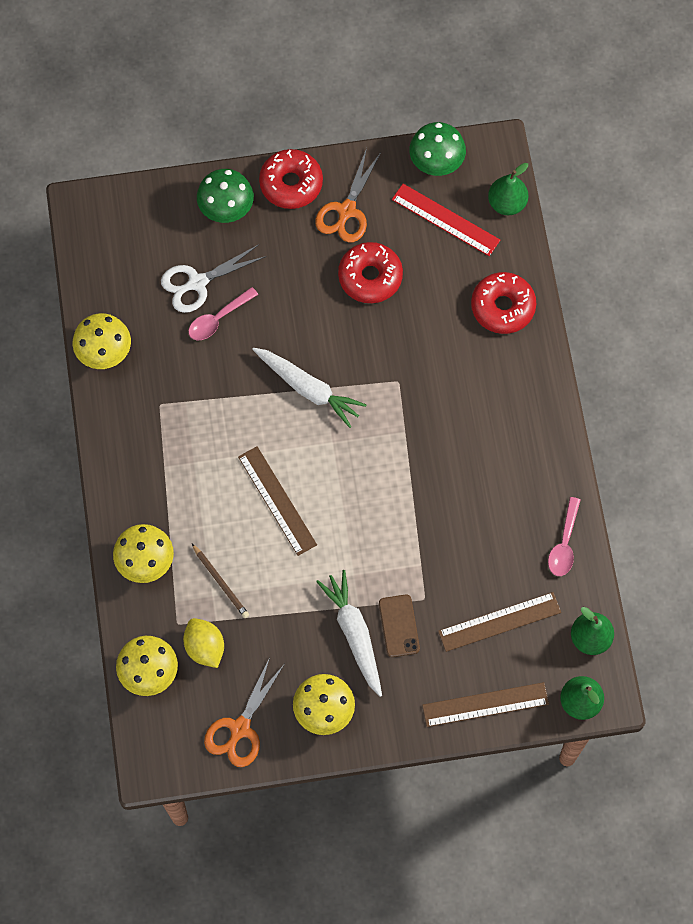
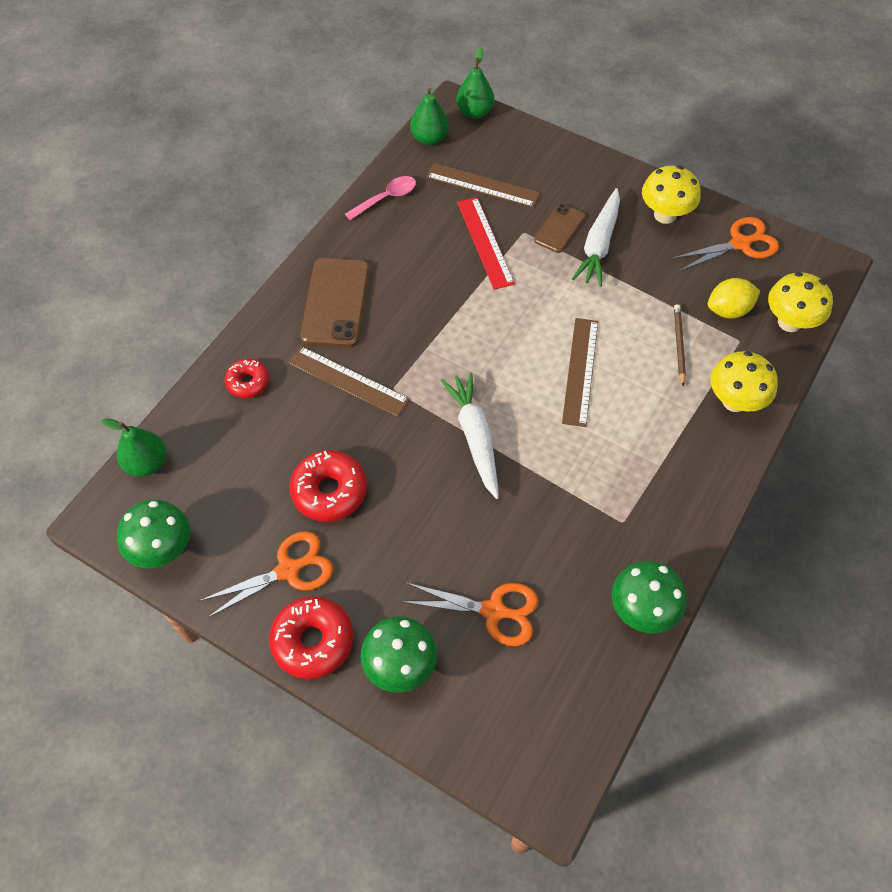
camera: 140 degrees left, 10 degrees down
yellow mushroom [72,313,131,369] -> green mushroom [612,561,686,633]
white scissors [161,244,266,313] -> orange scissors [401,583,538,646]
yellow lemon [183,618,224,668] -> yellow lemon turned 60 degrees clockwise [708,278,760,319]
pink spoon [188,287,258,340] -> none
red ruler [392,184,500,256] -> red ruler moved to [457,197,515,290]
brown ruler [422,682,549,727] -> brown ruler moved to [288,346,410,417]
red donut [471,272,536,334] -> red donut [224,359,270,398], size x0.62
none -> brown phone [300,258,370,347]

